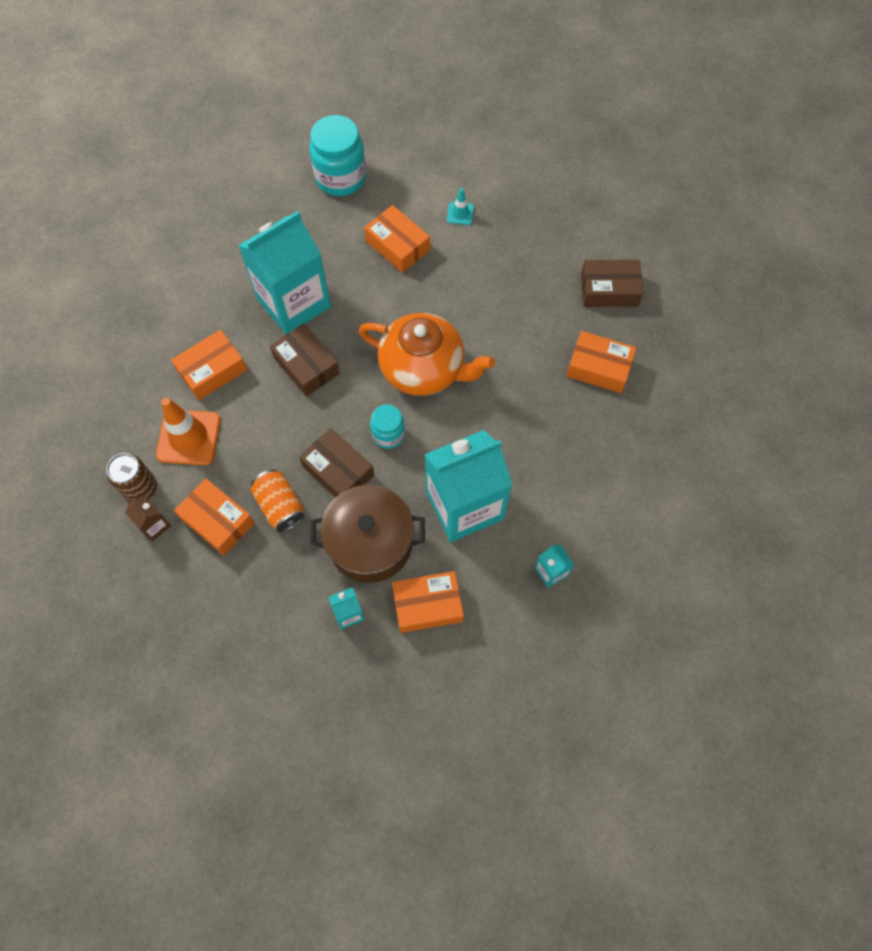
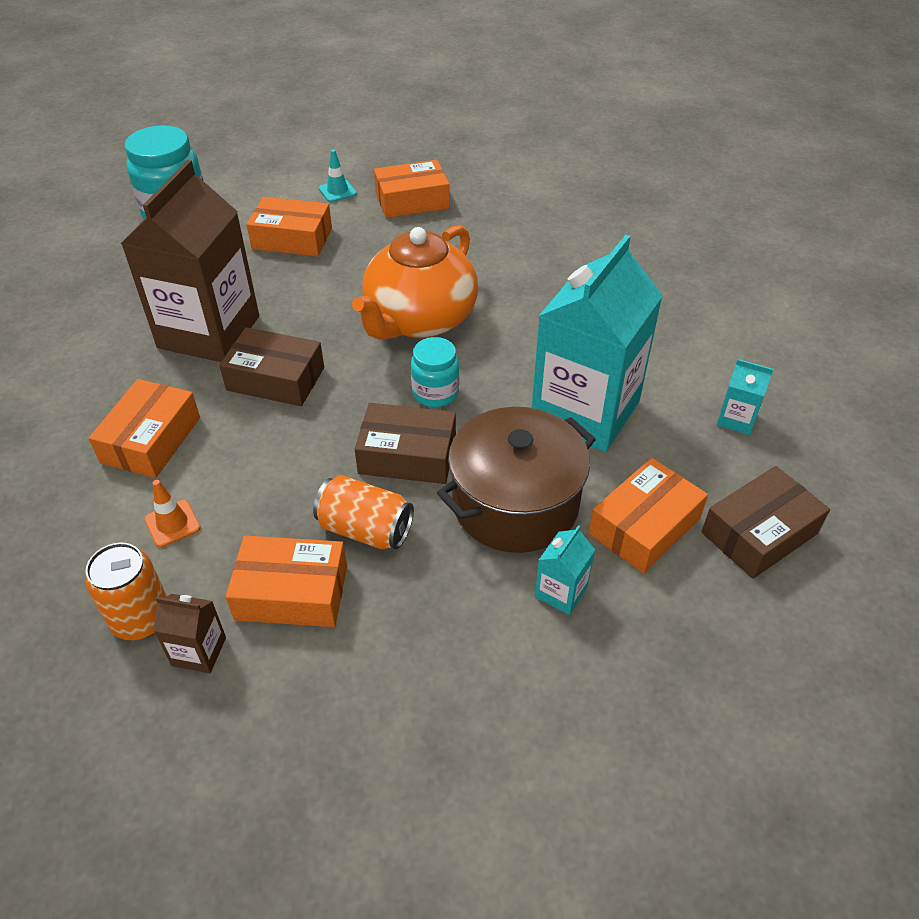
camera: 35 degrees left, 20 degrees down
brown can [106,453,157,502] -> orange can [85,543,167,640]
orange traffic cone [156,398,221,465] -> orange traffic cone [144,480,201,547], size x0.50
turquoise carton [238,211,331,334] -> brown carton [121,160,259,362]
orange teapot [359,313,495,396] -> orange teapot turned 135 degrees clockwise [352,225,478,340]
orange box [566,331,637,393] -> orange box moved to [374,160,450,218]
brown box [581,260,643,307] -> brown box moved to [702,466,830,579]

